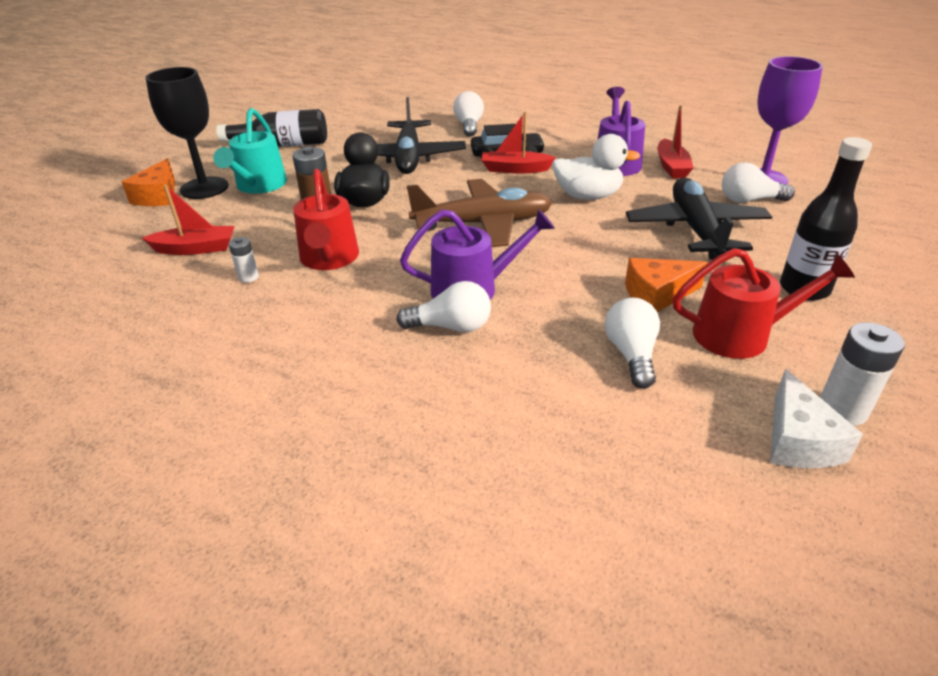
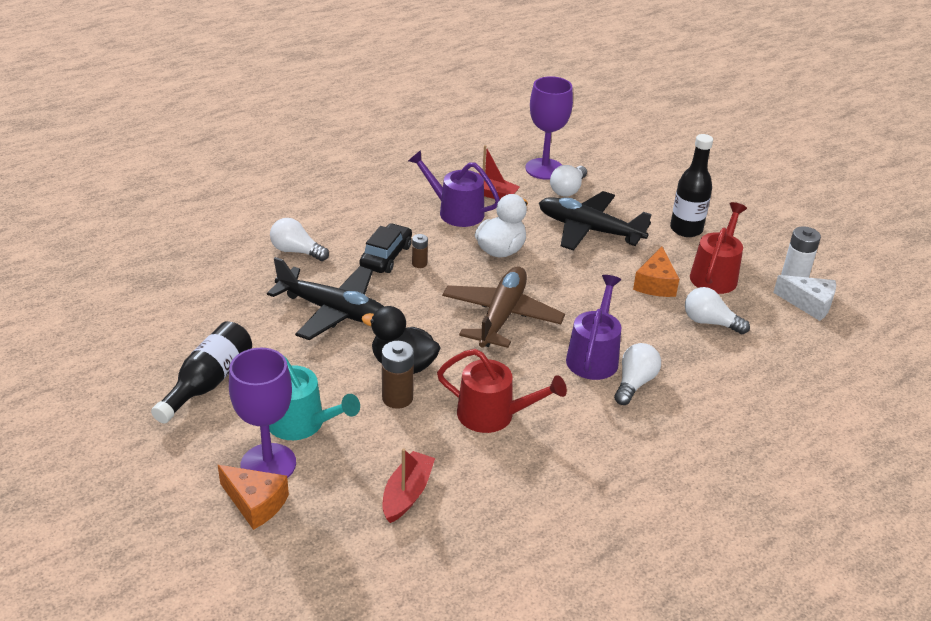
camera: 65 degrees left, 0 degrees up
black goblet [145,67,229,199] -> purple goblet [229,348,296,478]
white battery [228,237,259,283] -> none
red boat [482,112,556,174] -> brown battery [412,234,428,268]

